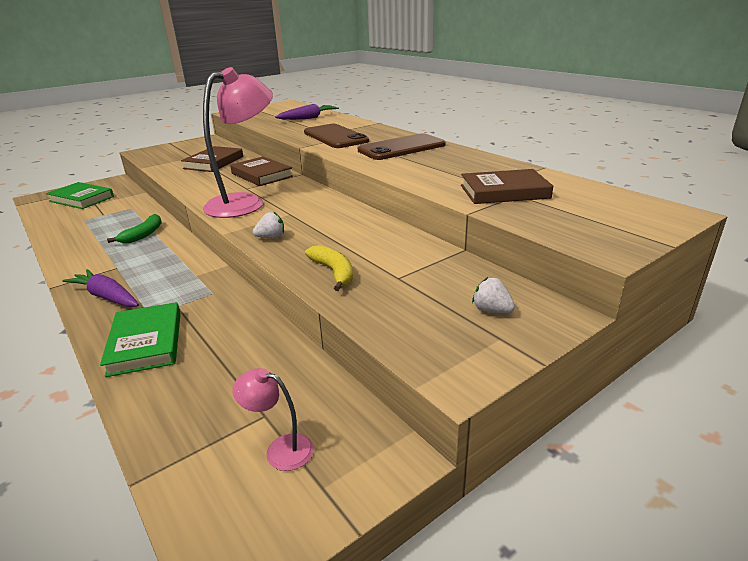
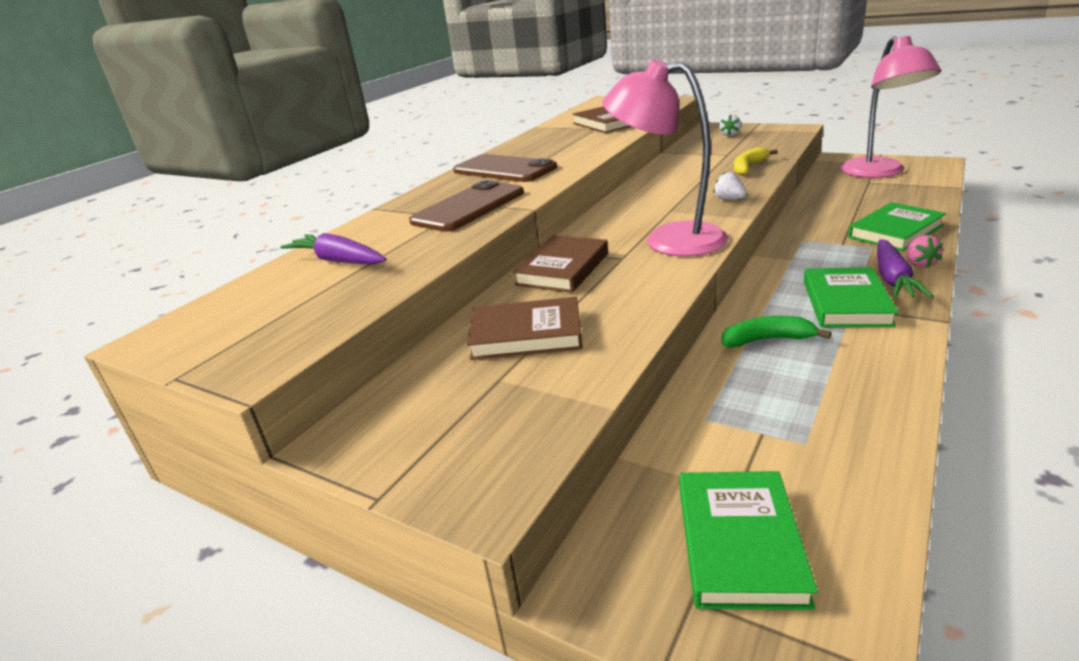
camera: 110 degrees left, 0 degrees up
pink lamp [233,368,314,471] -> pink lamp [840,36,941,178], size x2.31
none -> green book [804,267,899,327]
none -> pink strawberry [907,235,943,267]

